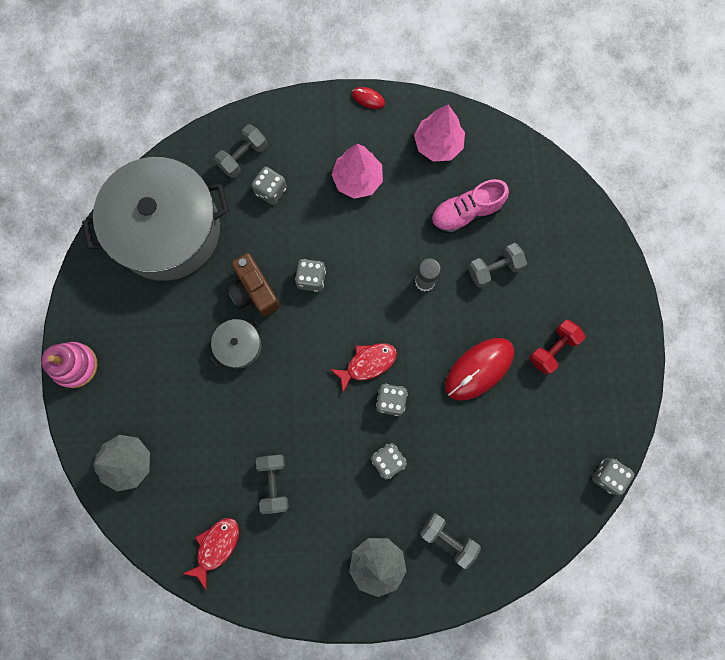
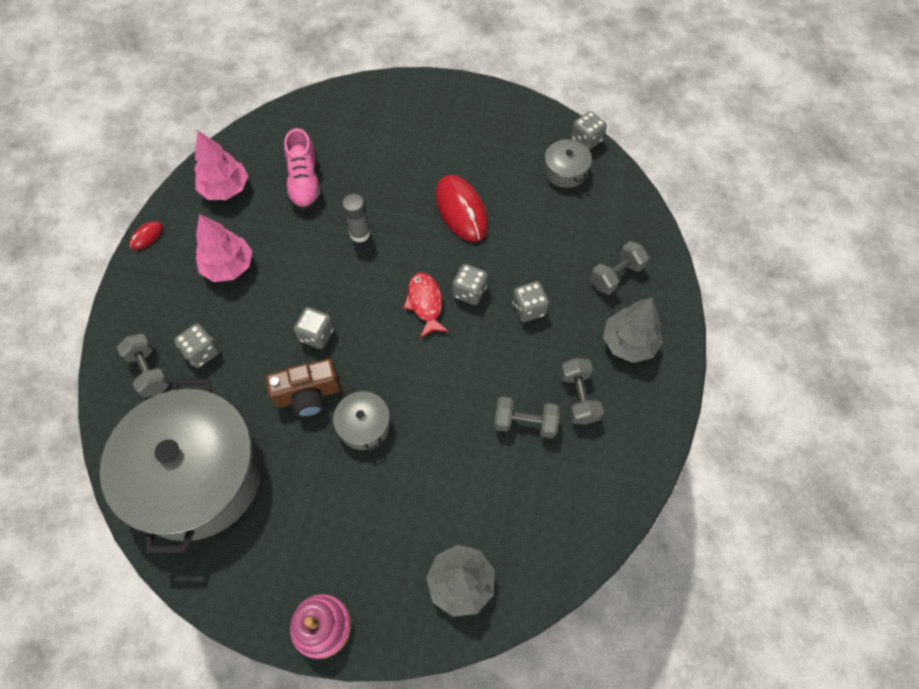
camera: 75 degrees left, 15 degrees down
red fish [183,518,239,589] -> none
grey dumbbell [468,243,527,288] -> grey dumbbell moved to [560,358,604,425]
red dumbbell [529,320,585,374] -> none
none -> grey pot [544,138,592,188]

